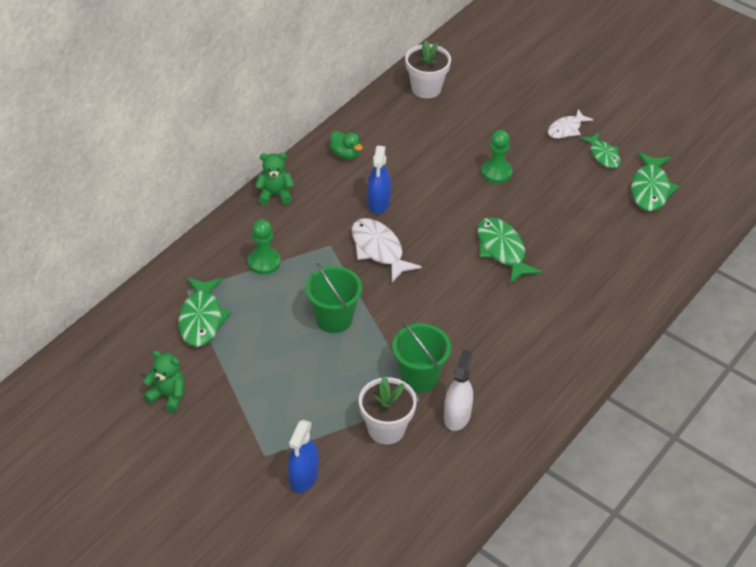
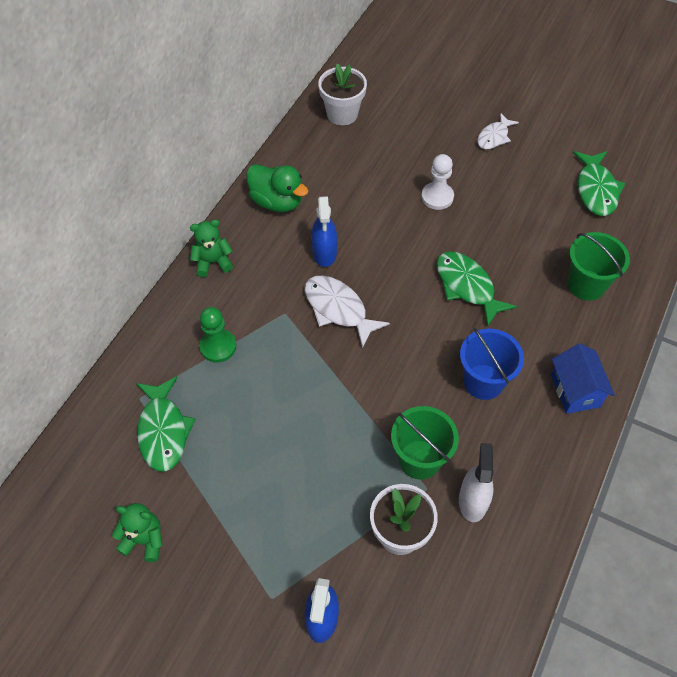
camera: 10 degrees left, 10 degrees up
green bucket [306,263,362,333] -> green bucket moved to [568,232,630,301]
green duck [330,131,363,159] -> green duck [246,164,308,212], size x1.61
green pawn [481,130,512,183] -> white pawn [421,154,454,210]
green fish [580,132,620,169] -> none
none -> blue bucket [460,328,524,400]
none -> blue house [551,343,615,414]

